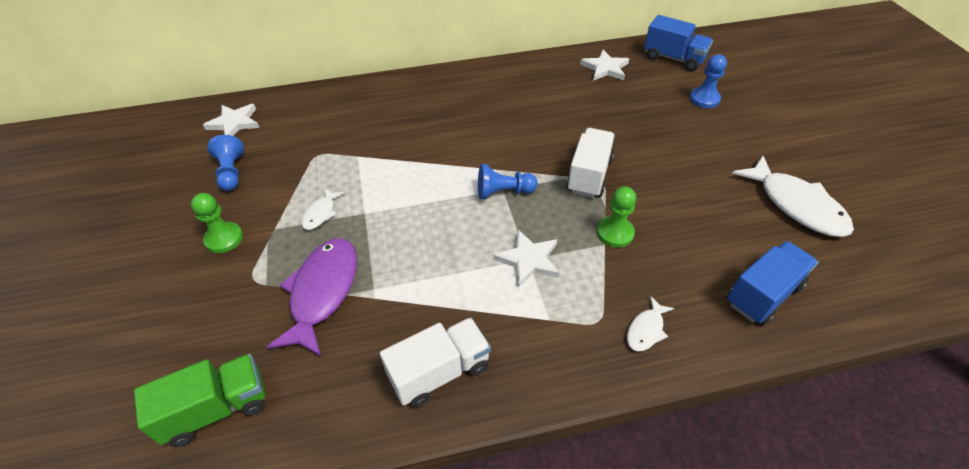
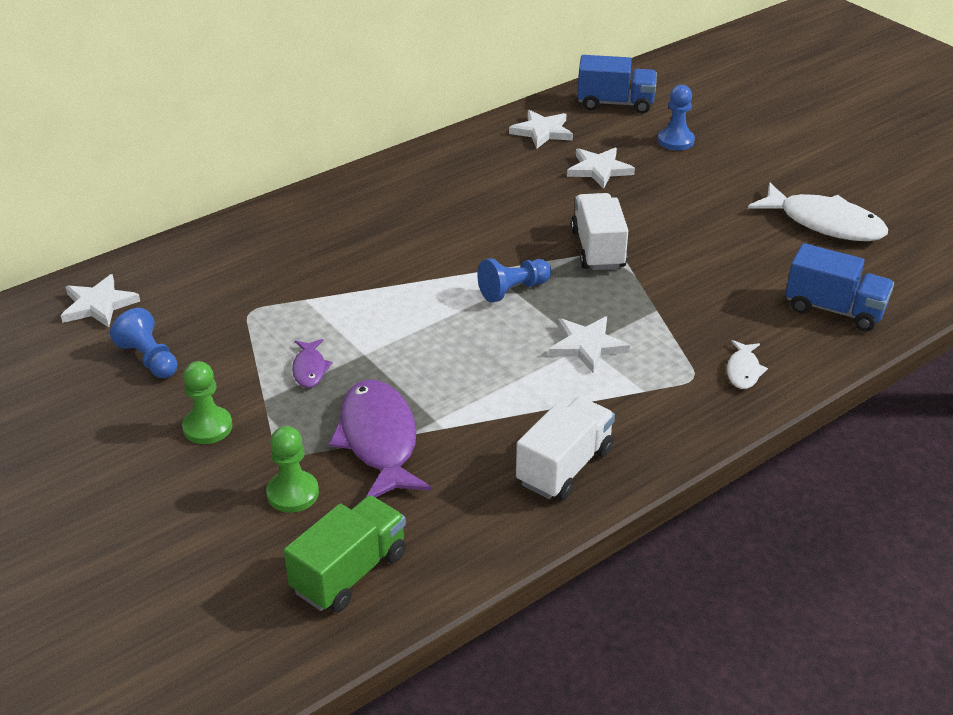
camera: 25 degrees left, 10 degrees down
white fish [301,188,344,230] -> purple fish [292,339,333,388]
green pawn [597,187,636,248] -> green pawn moved to [266,426,319,513]
blue truck [727,241,818,325] -> blue truck turned 90 degrees clockwise [785,243,894,331]
none -> white star [567,148,635,189]

